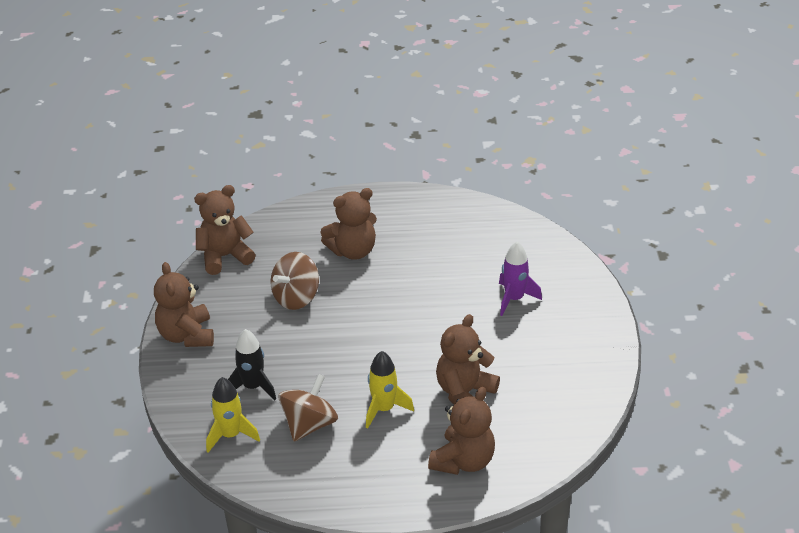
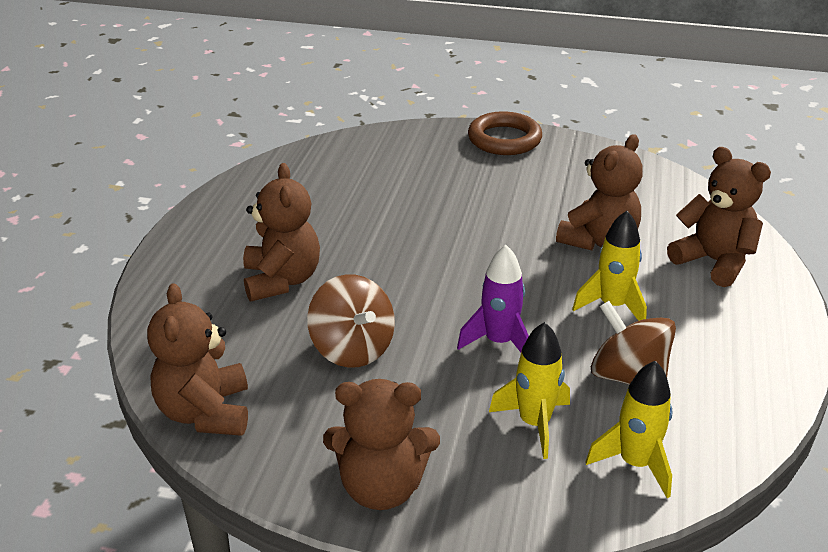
camera: 75 degrees left, 5 degrees down
black rocket [228,329,276,400] -> yellow rocket [489,322,570,459]
brown teddy bear [436,314,500,404] -> brown teddy bear turned 105 degrees counterclockwise [556,134,643,250]
purple rocket [499,242,542,316] -> purple rocket moved to [457,245,529,352]
none -> brown ring [468,111,542,155]

